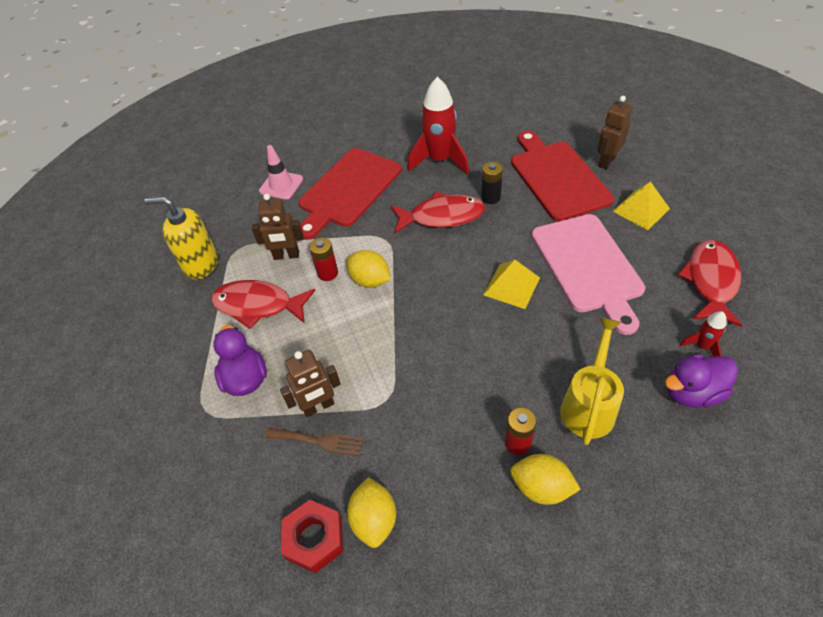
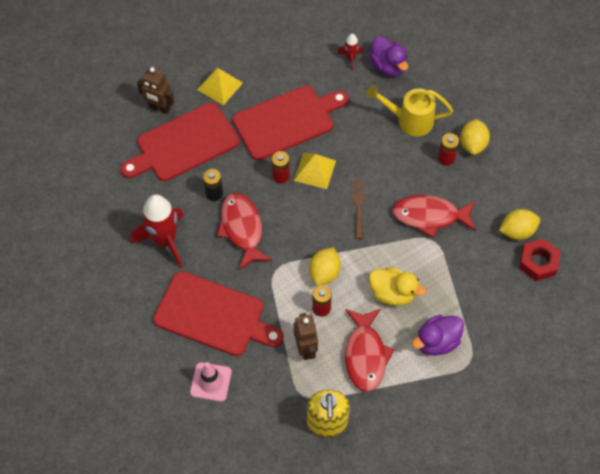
camera: 105 degrees left, 10 degrees up
brown fork [265,428,364,456] -> brown fork moved to [352,179,365,239]
brown robot [280,350,341,417] -> none
pink cutting board [532,214,645,335] -> red cutting board [232,86,349,161]
red fish [678,240,742,327] -> red fish moved to [392,195,476,238]
none -> red battery [272,151,290,183]
none -> yellow duck [369,267,426,306]

